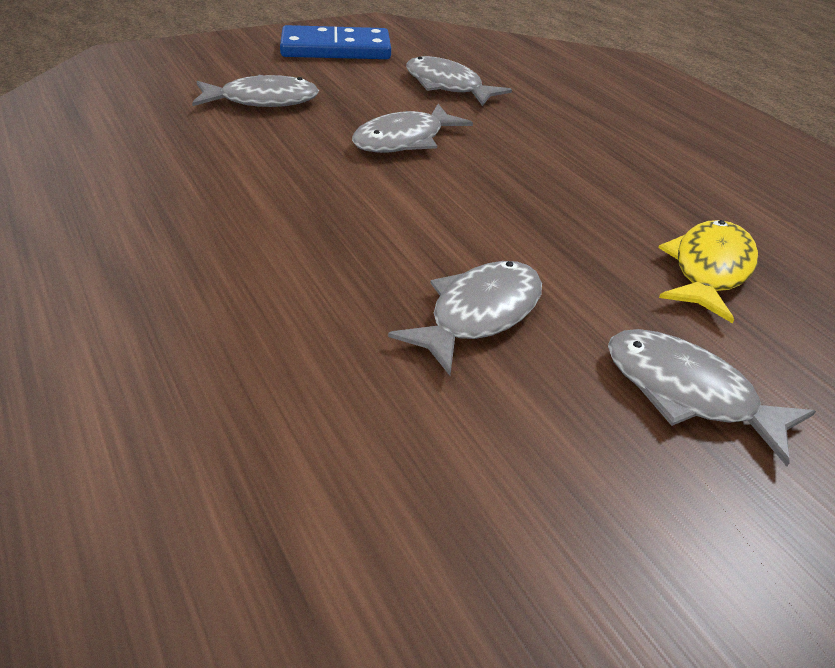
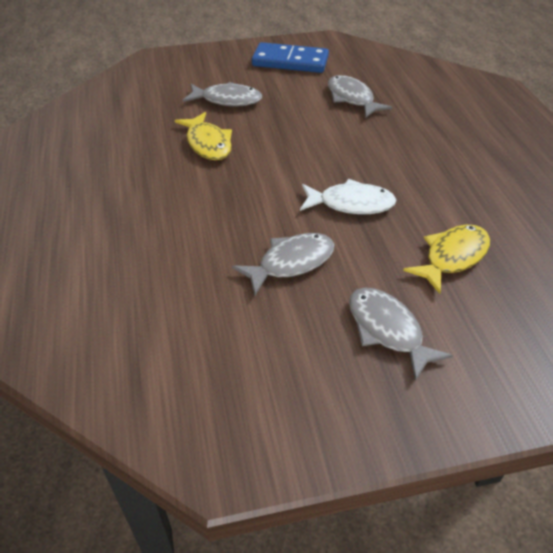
camera: 20 degrees right, 5 degrees up
grey fish [352,104,473,153] -> none
none -> yellow fish [175,112,232,160]
none -> white fish [300,179,396,214]

